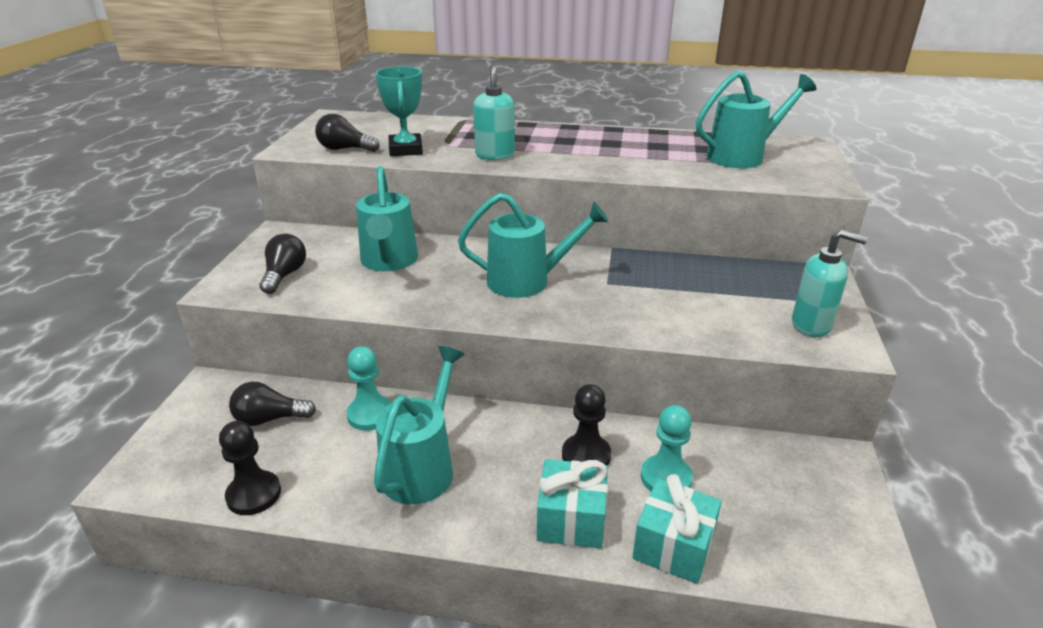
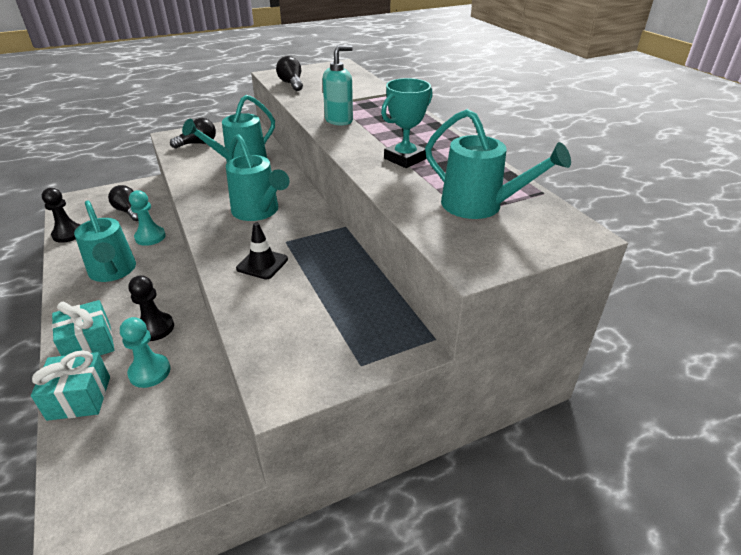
camera: 55 degrees right, 5 degrees up
turquoise watering can [374,346,465,504] -> turquoise watering can turned 75 degrees clockwise [74,200,136,282]
turquoise trophy [375,67,423,156] -> turquoise trophy moved to [381,78,433,168]
turquoise soap dispenser [792,230,868,337] -> none
none -> black traffic cone [236,223,288,280]

